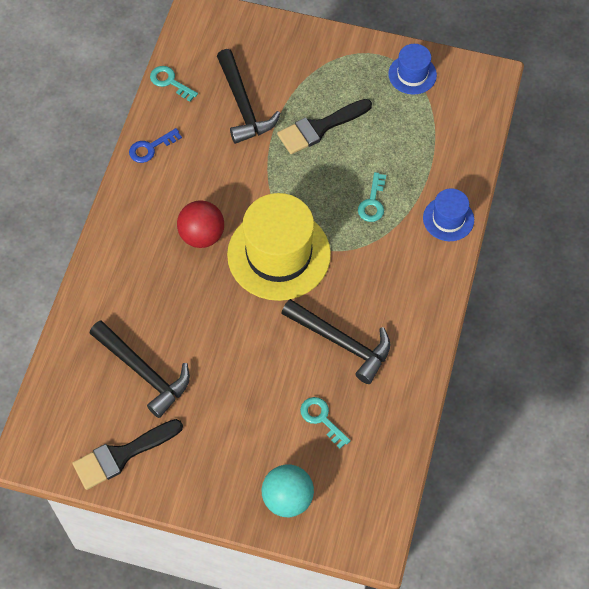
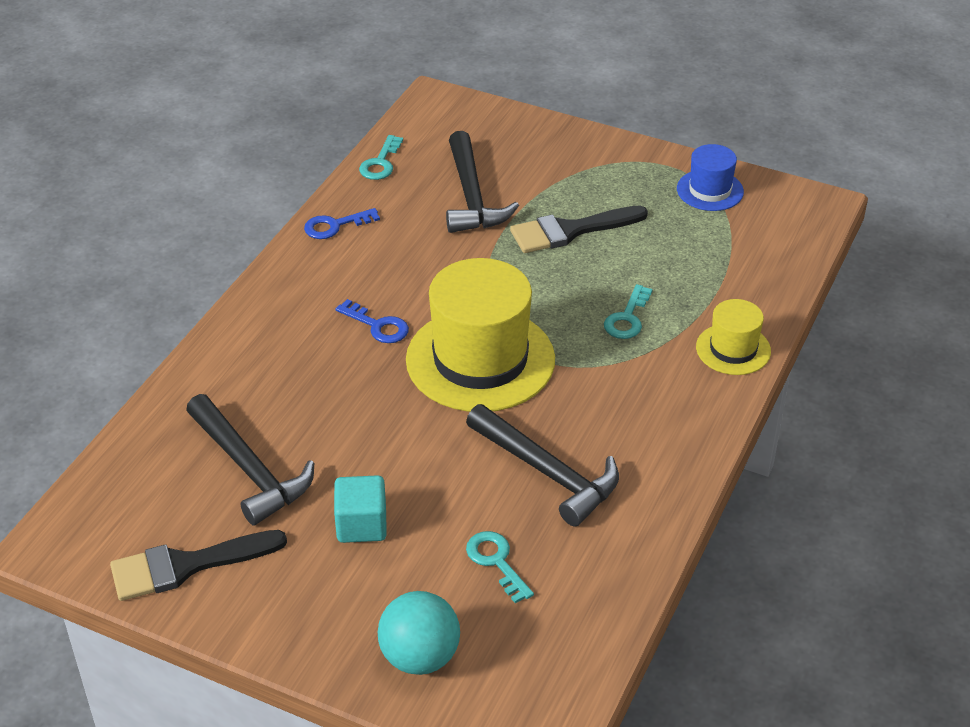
camera: 10 degrees right, 20 degrees down
turquoise key [150,66,198,102] -> turquoise key turned 120 degrees counterclockwise [359,135,403,180]
red ball [177,200,224,248] -> blue key [336,299,409,343]
blue hat [423,188,474,241] -> yellow hat [696,299,771,375]
none -> turquoise cube [334,475,387,543]

